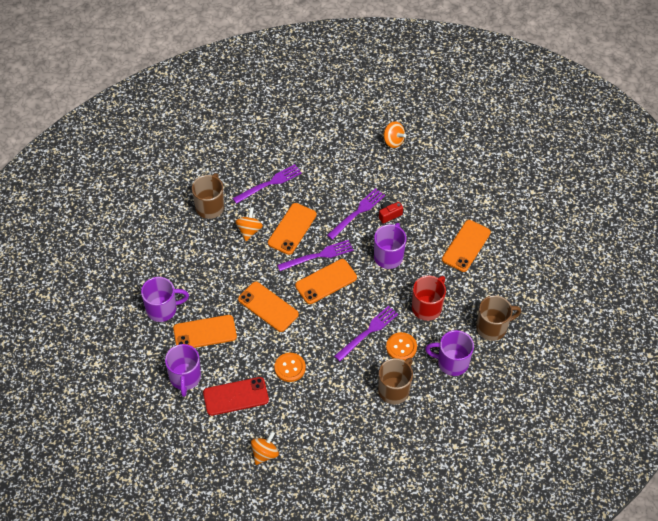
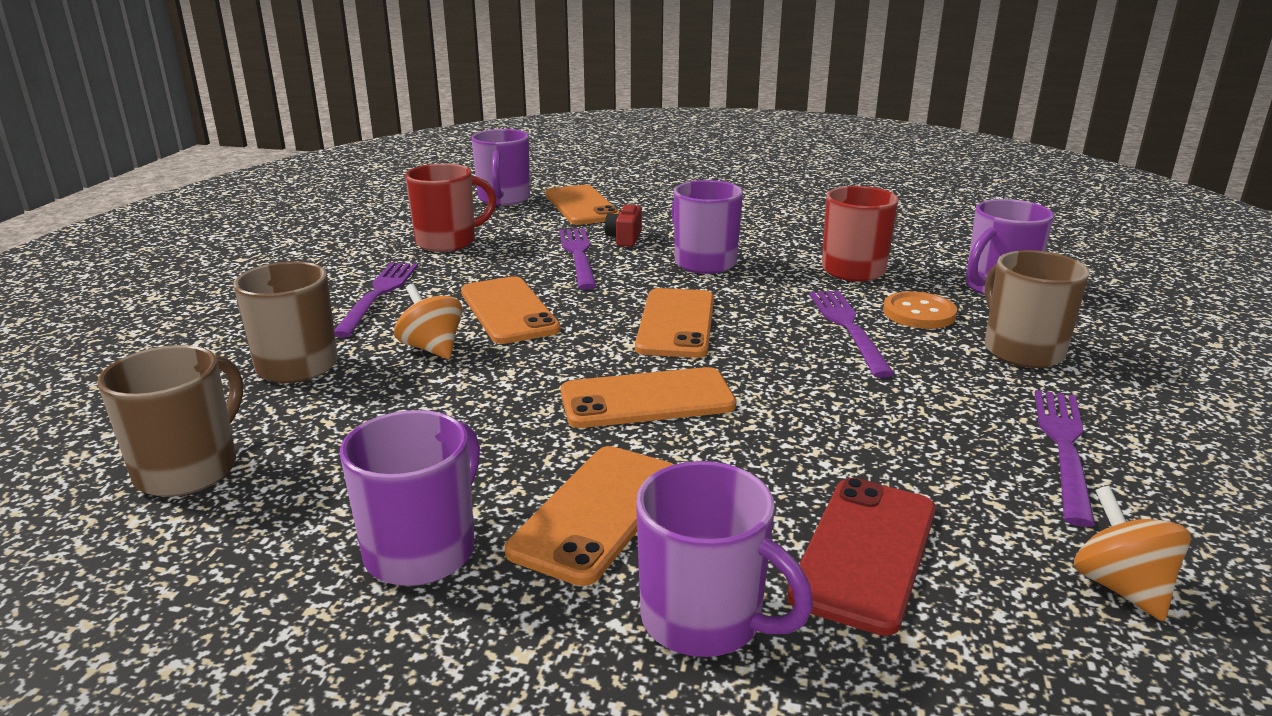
camera: 50 degrees left, 30 degrees down
orange button [274,353,306,382] -> none
purple fork [277,240,353,271] -> purple fork moved to [1035,390,1095,527]
orange spinning top [383,121,406,148] -> purple mug [471,129,530,206]
orange phone [442,220,491,272] -> orange phone moved to [545,185,621,225]
brown mug [476,295,521,341] -> brown mug moved to [97,345,243,497]
none -> red mug [405,164,497,252]

